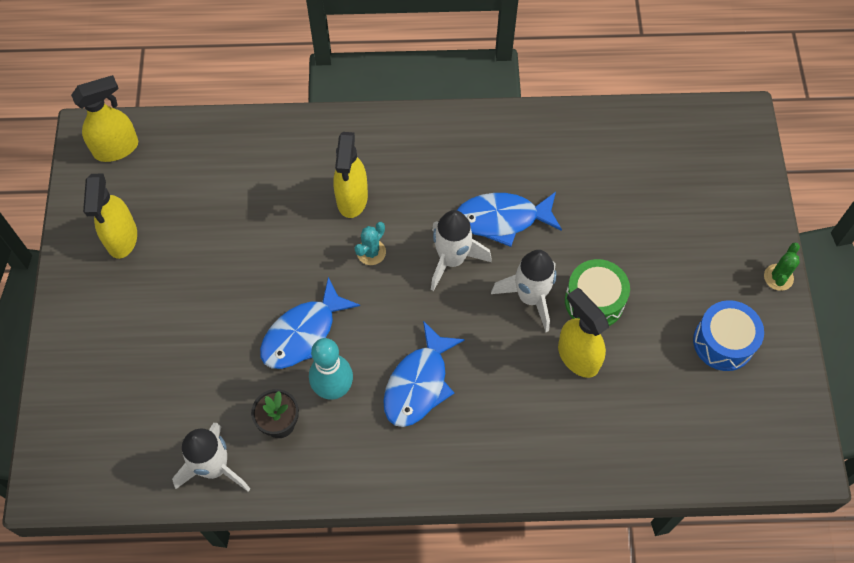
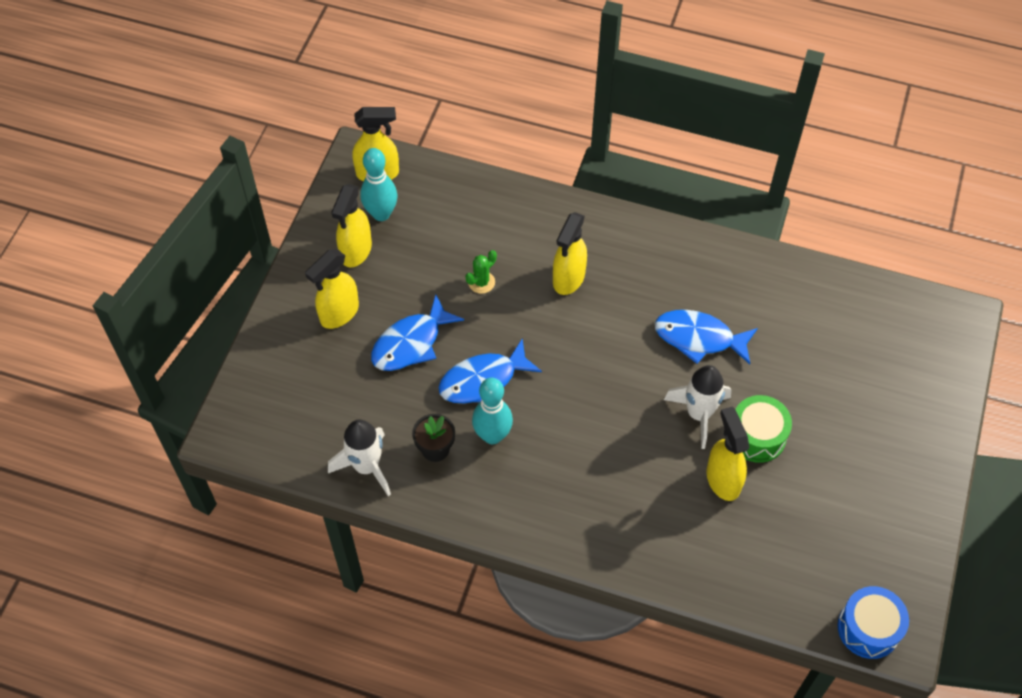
camera: 20 degrees right, 5 degrees down
turquoise cactus [354,222,386,265] -> none
blue fish [383,321,465,427] -> blue fish moved to [371,295,464,371]
white rocket [431,210,492,291] -> none
blue drum [693,300,764,371] -> blue drum moved to [838,586,909,659]
green cactus [764,243,800,291] -> green cactus moved to [465,250,497,294]
none -> yellow spray bottle [305,249,359,329]
none -> turquoise bowling pin [360,148,397,221]

